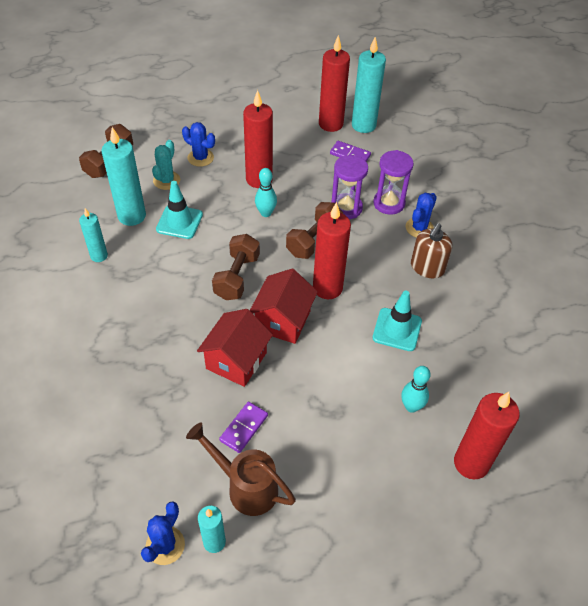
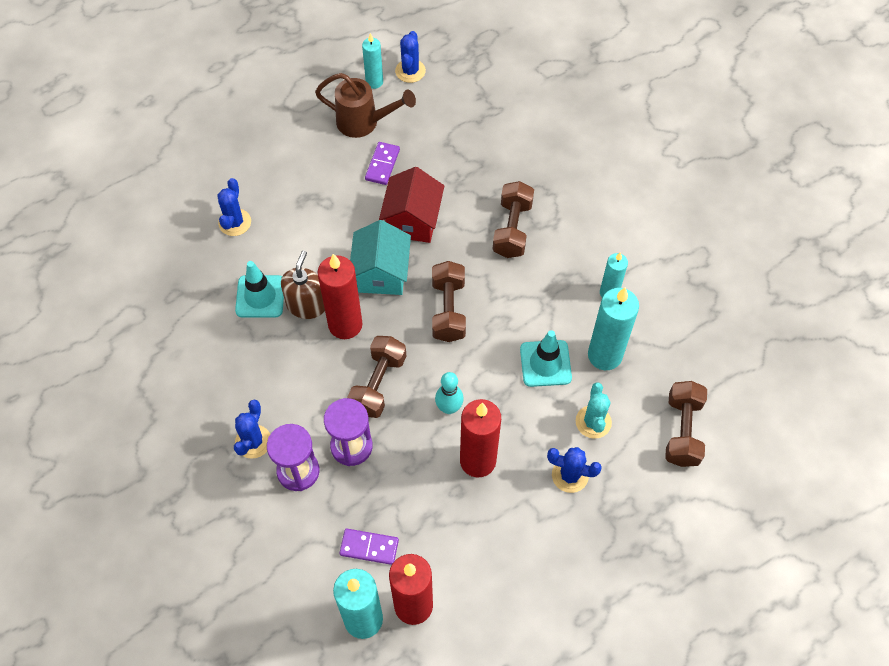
camera: 165 degrees right, 10 degrees up
red house [250,268,318,344] -> turquoise house [350,220,411,295]
turquoise bowling pin [401,366,431,413] -> blue cactus [217,178,251,236]
brown soap dispenser [411,223,452,278] -> brown soap dispenser moved to [281,251,325,319]
red candle [454,392,520,479] -> none
none -> brown dumbbell [492,181,534,258]

